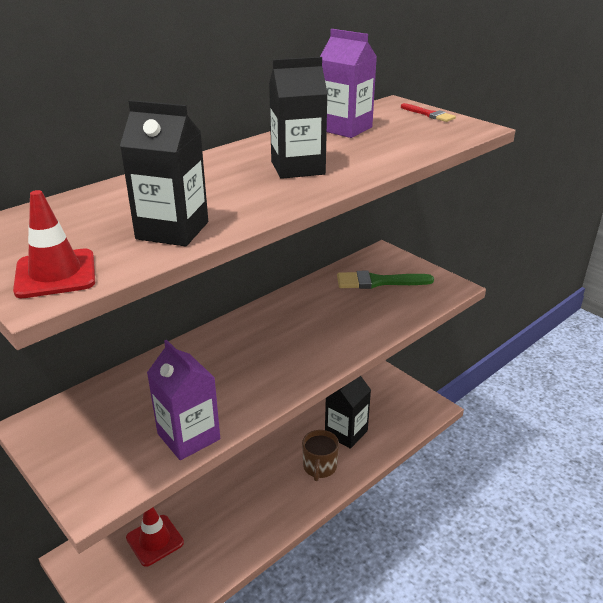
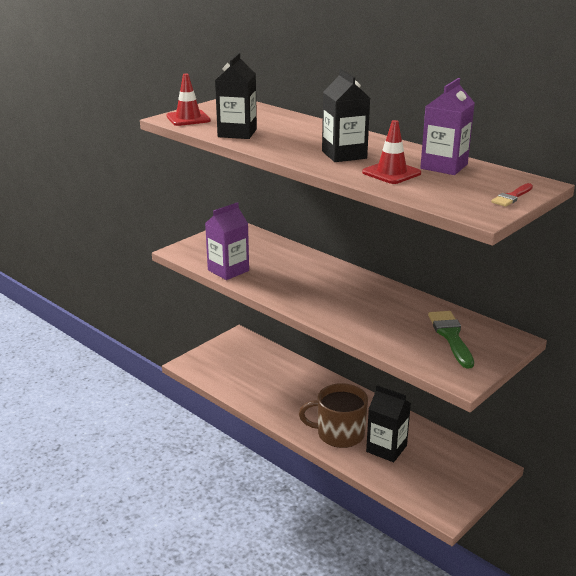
camera: 85 degrees right, 5 degrees down
red traffic cone [126,507,184,567] -> red traffic cone moved to [362,120,421,184]
brown mug [302,430,339,481] -> brown mug [299,383,368,448], size x1.52

